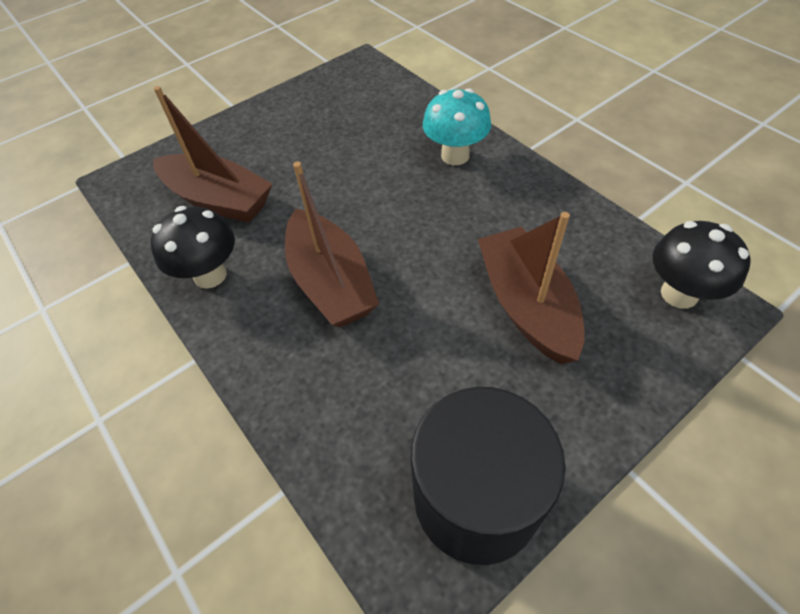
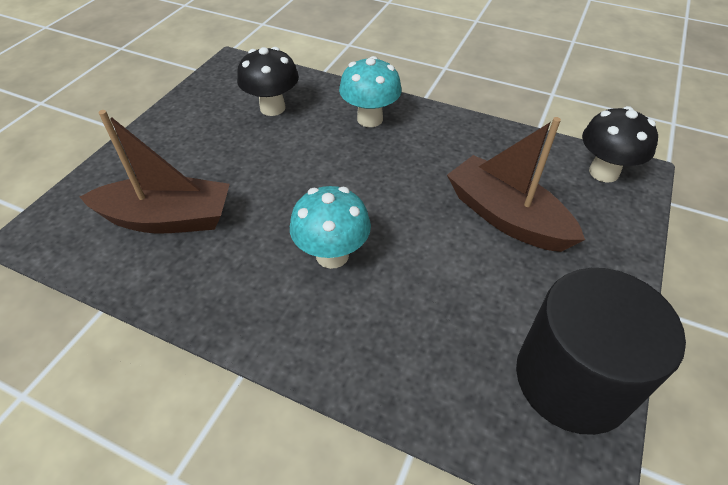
camera: 30 degrees left, 5 degrees down
black mushroom [150,206,235,289] -> black mushroom moved to [237,47,299,116]
brown boat [285,161,379,327] -> turquoise mushroom [290,186,371,269]

